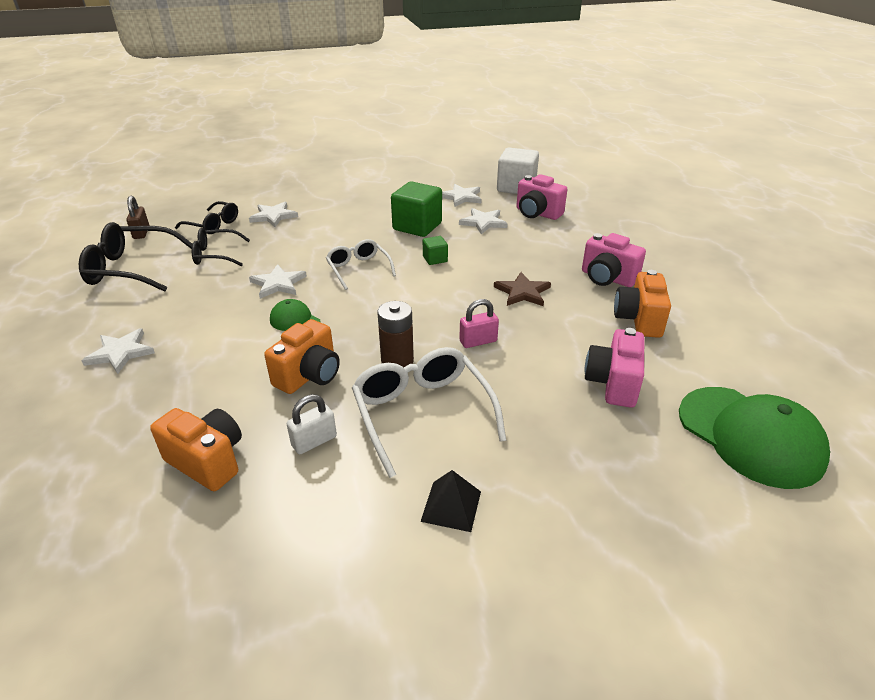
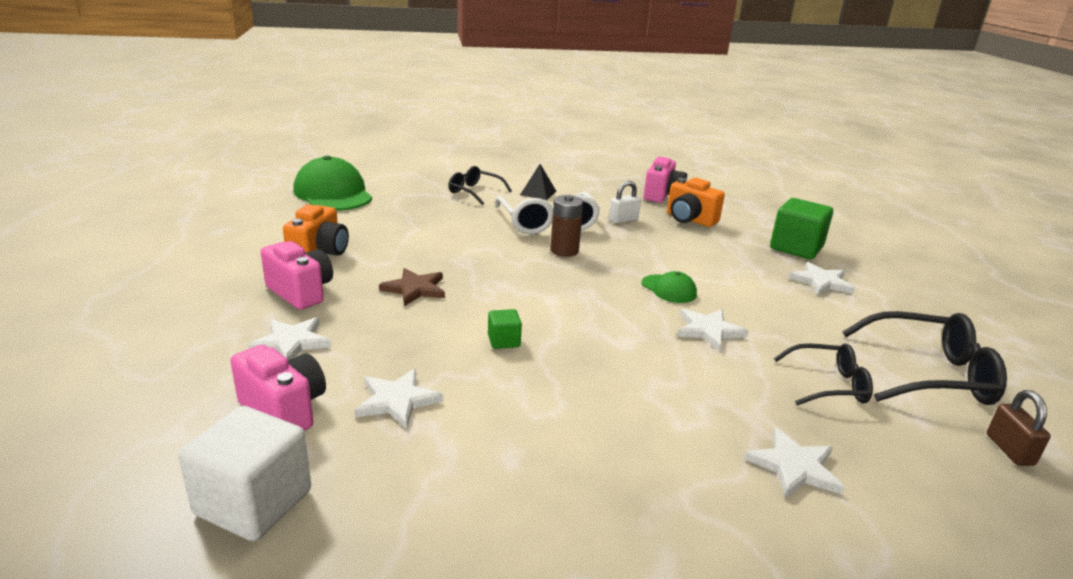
camera: 175 degrees left, 10 degrees down
black glasses [175,201,238,234] -> black glasses moved to [448,166,512,205]
orange camera [264,319,340,394] -> none
white glasses [326,239,396,290] -> none
green cube [391,181,442,237] -> green cube moved to [770,198,833,259]
white star [442,184,482,207] -> white star moved to [248,317,331,360]
pink padlock [459,299,499,348] -> none
pink camera [585,328,644,408] -> pink camera moved to [644,157,687,203]

